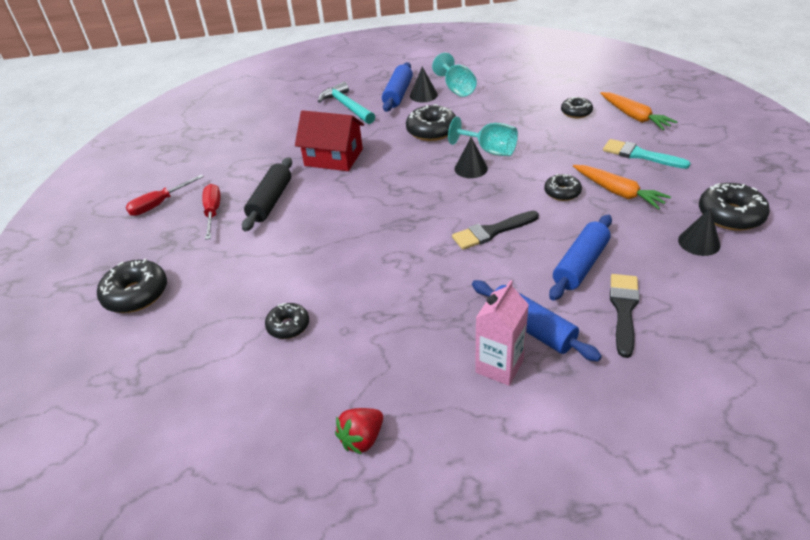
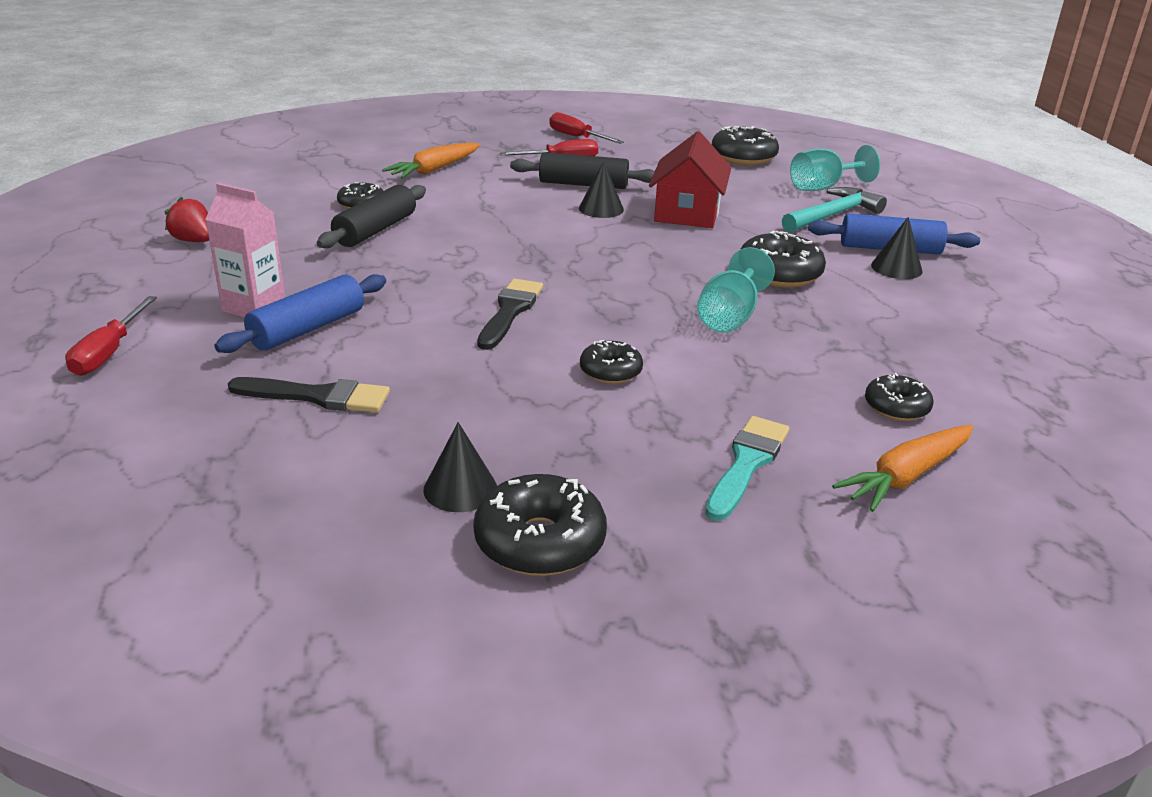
camera: 80 degrees right, 10 degrees down
black donut [97,259,167,313] -> black donut moved to [712,126,779,165]
turquoise goblet [432,53,477,97] -> turquoise goblet moved to [790,145,880,191]
black brush [452,211,539,250] -> black brush turned 45 degrees clockwise [477,279,543,350]
black cone [454,137,488,178] -> black cone moved to [579,161,624,218]
blue rolling pin [549,214,612,301] -> none
orange carrot [573,165,671,210] -> orange carrot moved to [382,143,480,178]
none -> red screwdriver [65,296,157,376]
none -> black rolling pin [317,185,426,248]

